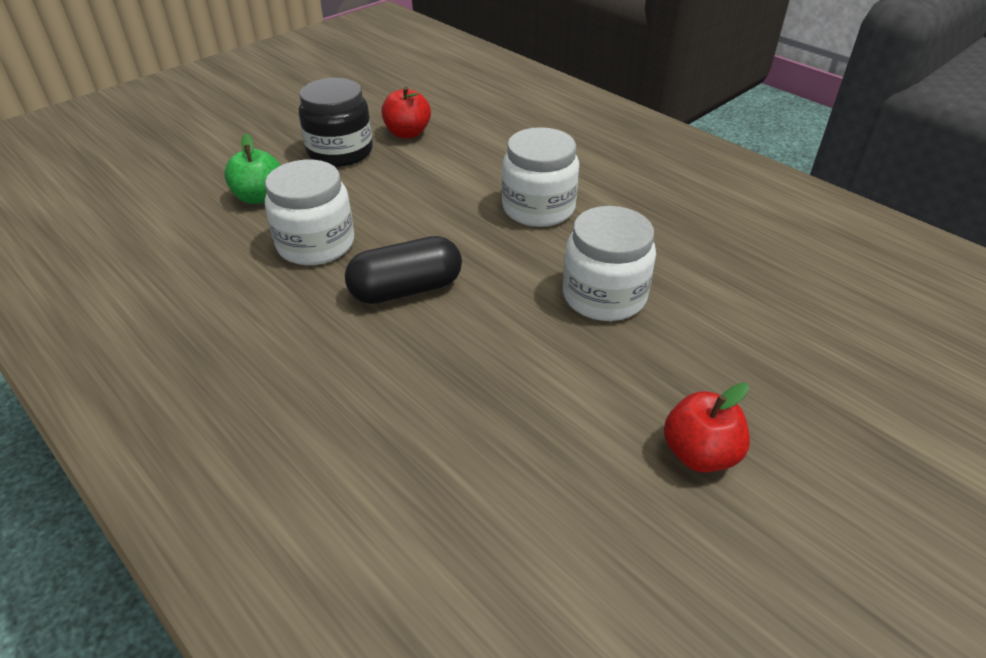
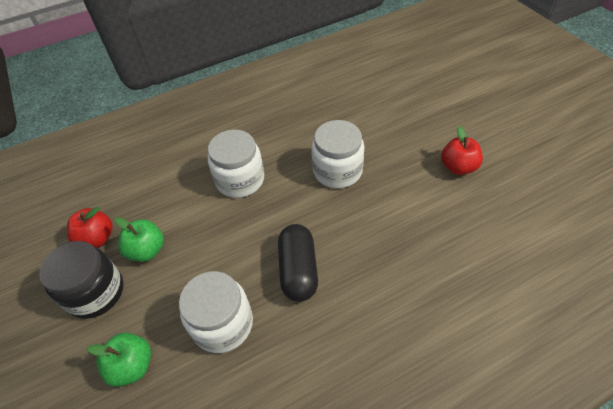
camera: 70 degrees left, 10 degrees up
none -> green apple [115,217,164,262]

